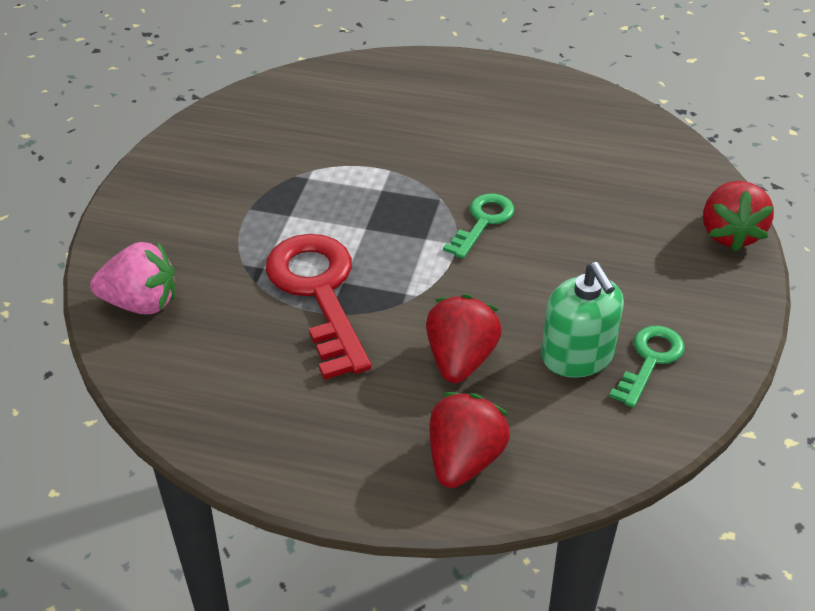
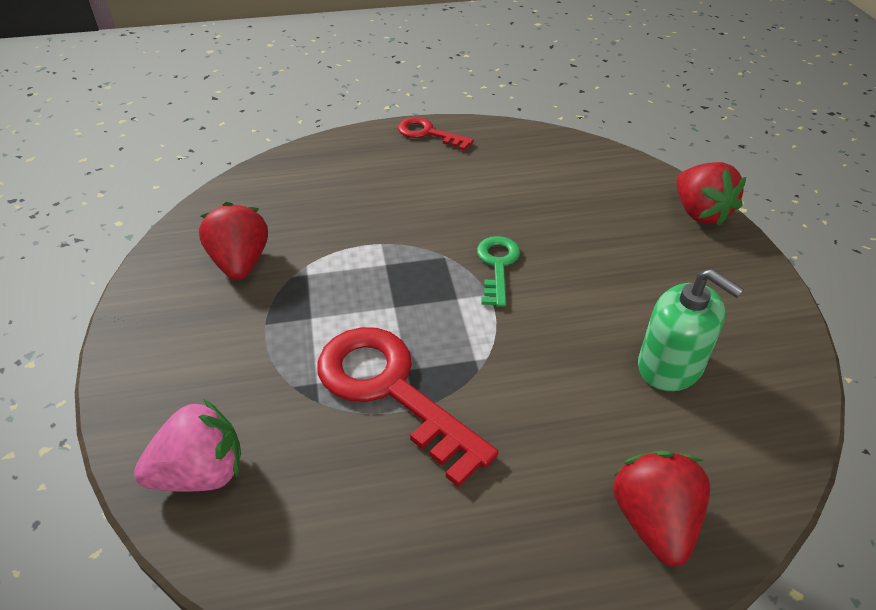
camera: 25 degrees left, 0 degrees up
red strawberry [426,294,502,383] -> red strawberry moved to [199,202,268,280]
green key [609,326,685,408] -> none
none -> red key [398,117,474,151]

